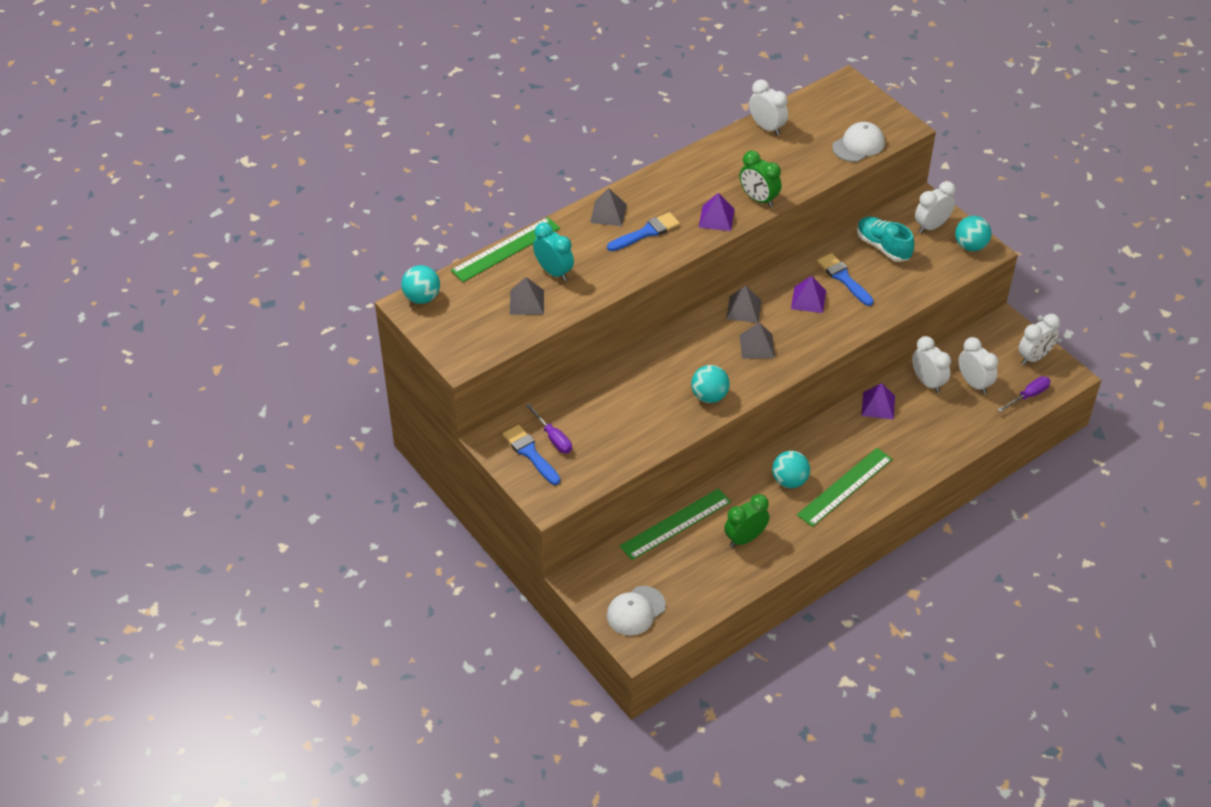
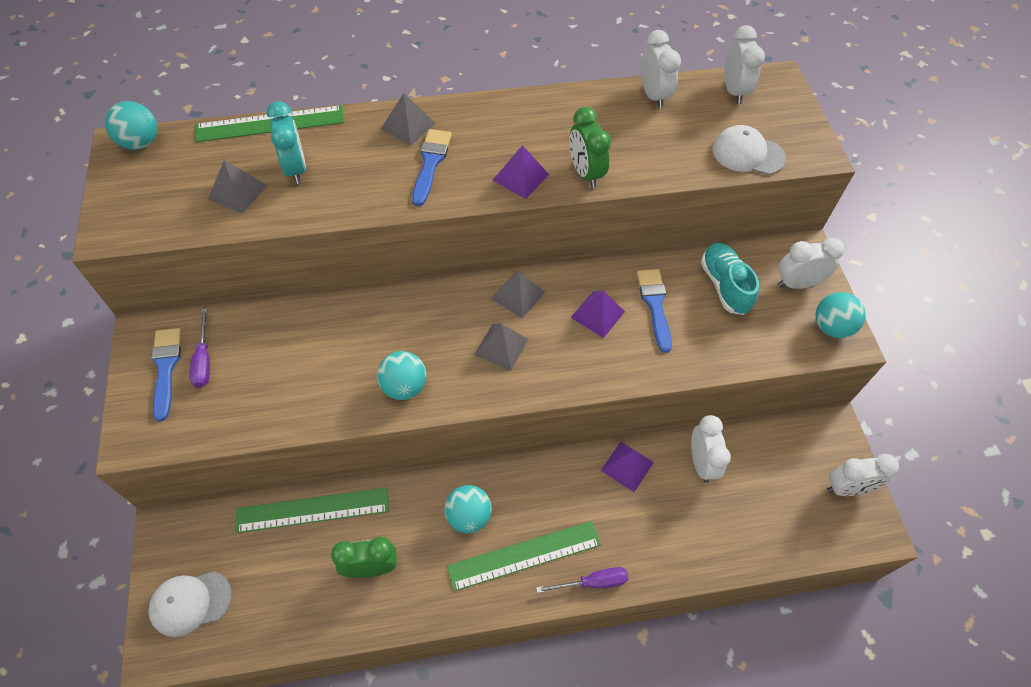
camera: 25 degrees right, 10 degrees up
blue brush [607,212,680,251] -> blue brush turned 75 degrees counterclockwise [412,129,452,206]
white cap [832,122,885,162] -> white cap turned 150 degrees counterclockwise [712,125,786,175]
white clock [958,337,998,394] -> white clock moved to [725,25,765,104]
purple screwdriver [997,376,1051,412] -> purple screwdriver moved to [536,567,628,593]

